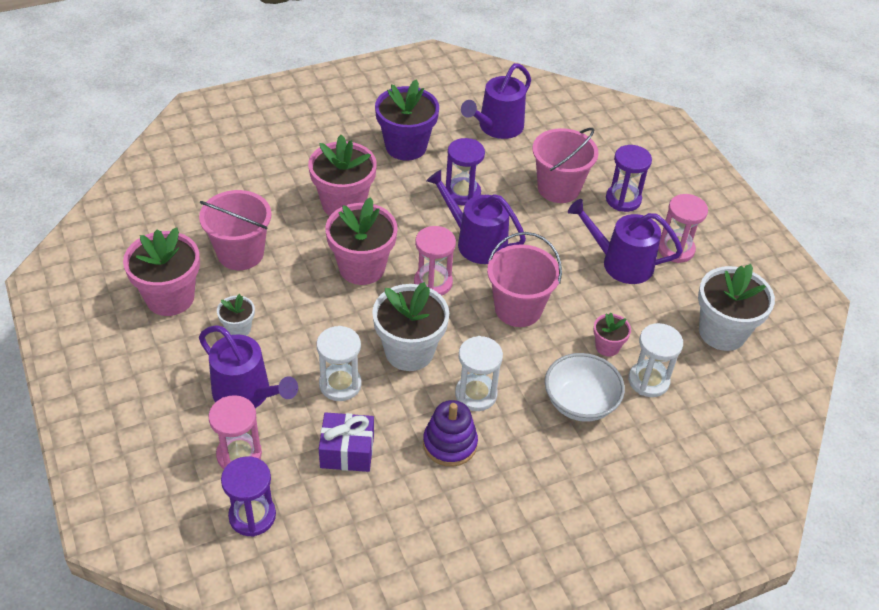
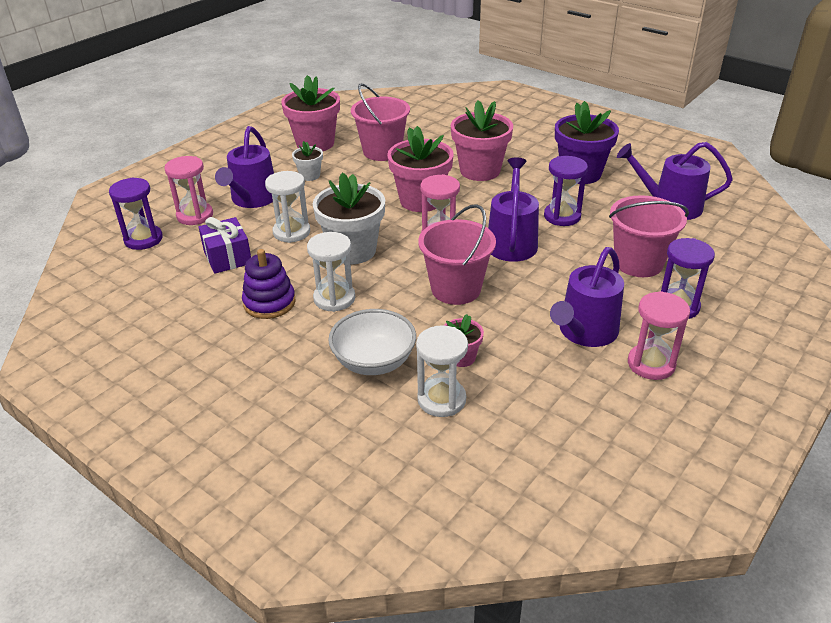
camera: 65 degrees right, 10 degrees down
purple watering can [568,199,683,284] -> purple watering can turned 135 degrees counterclockwise [550,247,624,347]
white flower pot [698,264,775,351] -> none

